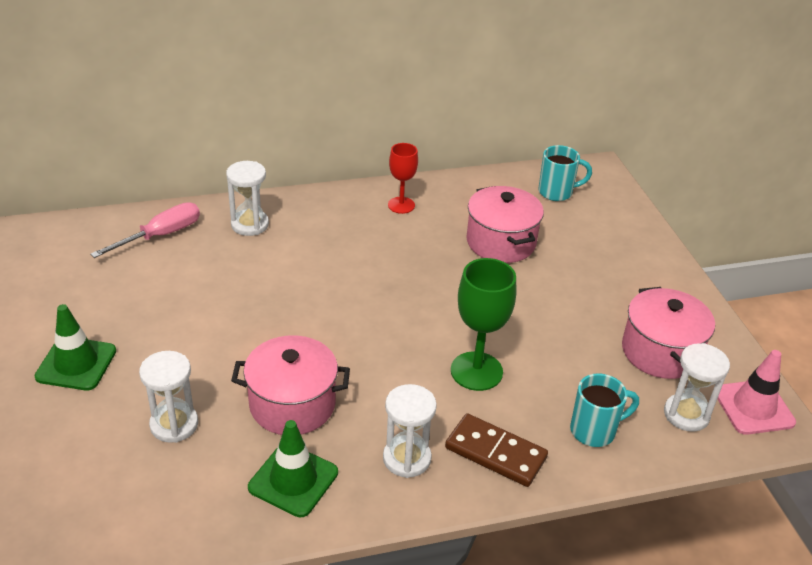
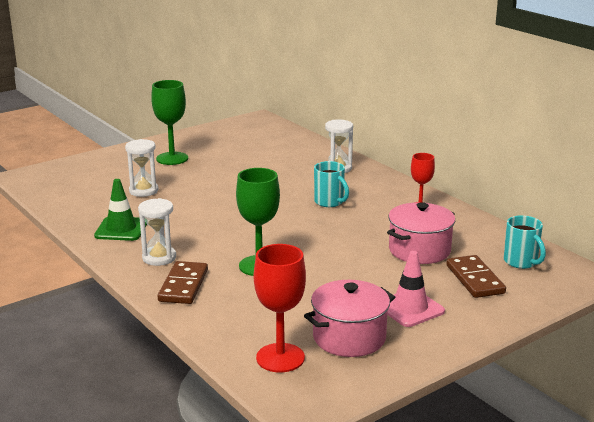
camera: 70 degrees right, 15 degrees down
green traffic cone [34,304,116,390] -> green goblet [151,80,188,165]
pink screwdriver [90,202,200,258] -> none
pink pot [231,335,350,435] -> none
turquoise mug [570,373,639,447] -> turquoise mug moved to [314,161,349,207]
white hourglass [664,343,730,432] -> red goblet [254,244,306,372]
pink traffic cone [718,350,796,435] -> pink traffic cone moved to [387,251,445,327]
none -> brown domino [446,255,506,298]

